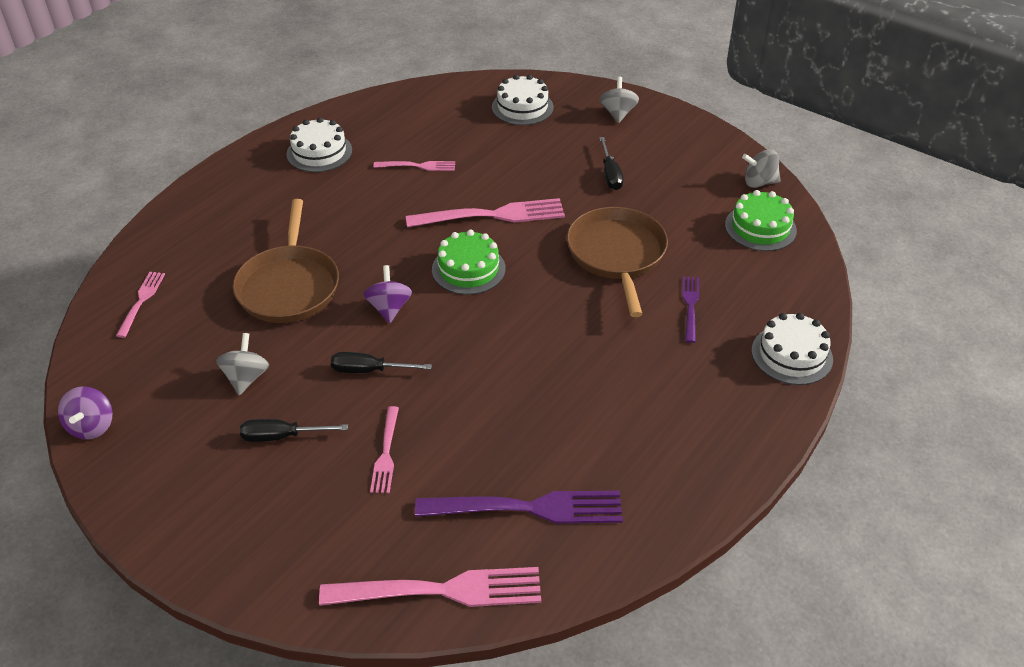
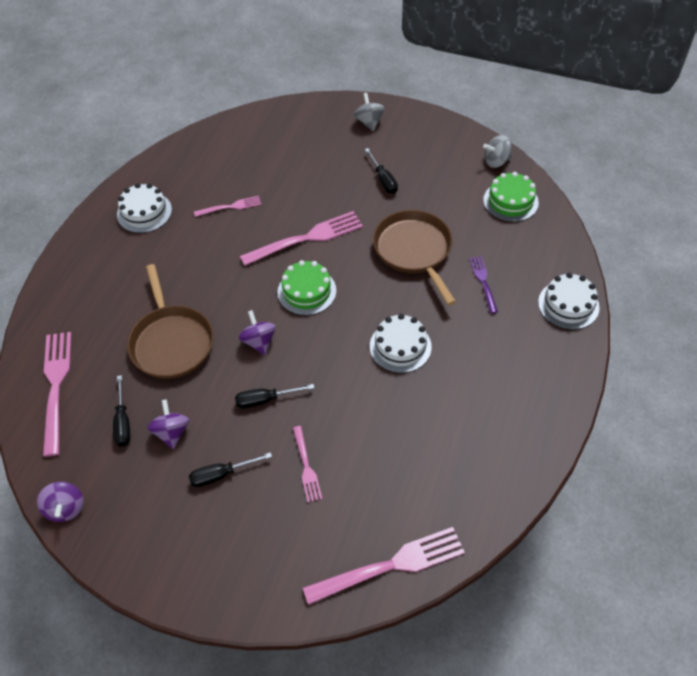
camera: 15 degrees left, 10 degrees up
pink fork [116,272,165,338] -> pink fork [43,332,72,457], size x1.84
grey spinning top [216,333,269,395] -> purple spinning top [147,399,189,449]
purple fork [415,491,623,524] -> none
white cake [492,75,554,125] -> white cake moved to [370,314,432,373]
none -> black screwdriver [113,375,131,447]

